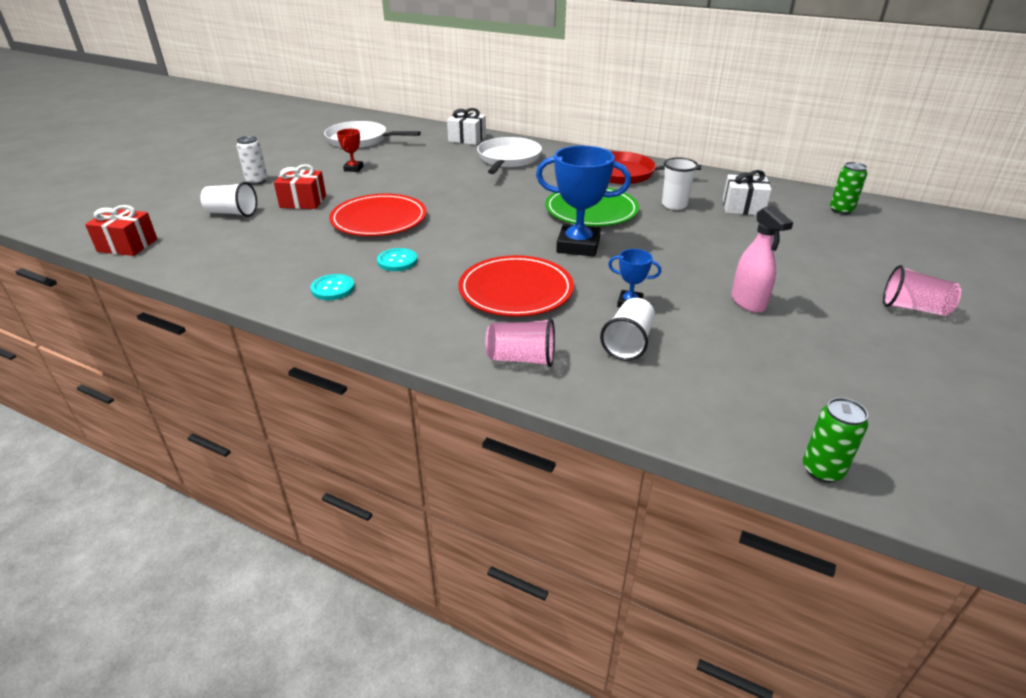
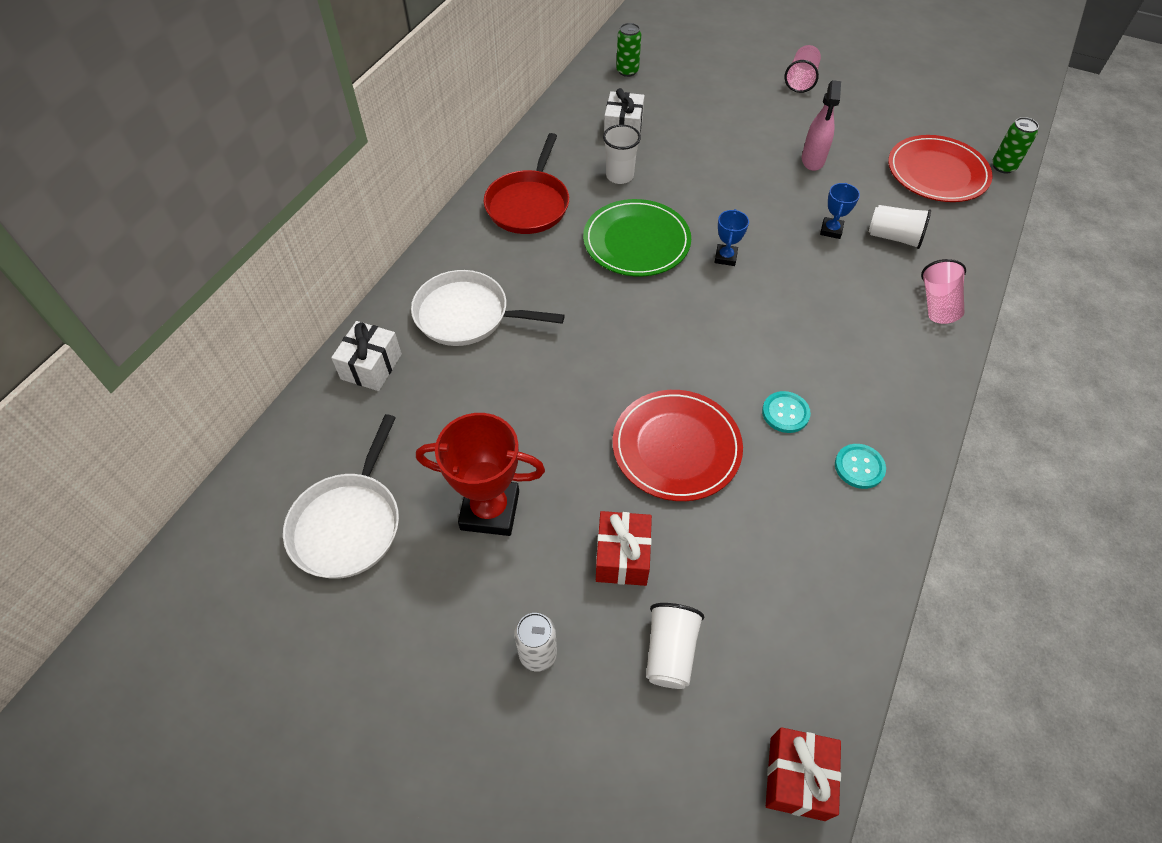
camera: 90 degrees left, 20 degrees up
red trophy [337,129,363,172] -> red trophy [416,413,545,536], size x2.00
red plate [459,255,574,317] -> red plate moved to [888,135,993,202]
blue trophy [536,146,631,257] -> blue trophy [715,209,749,266], size x0.50
pink spray bottle [731,206,793,313] -> pink spray bottle turned 120 degrees clockwise [802,80,841,171]

